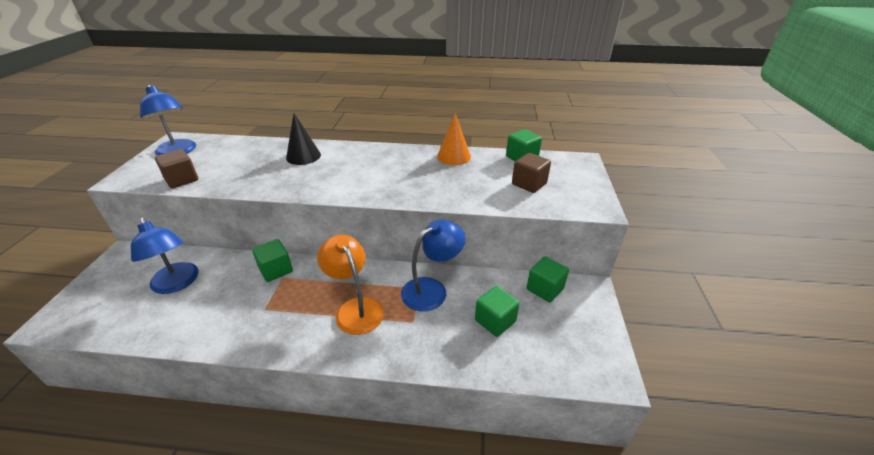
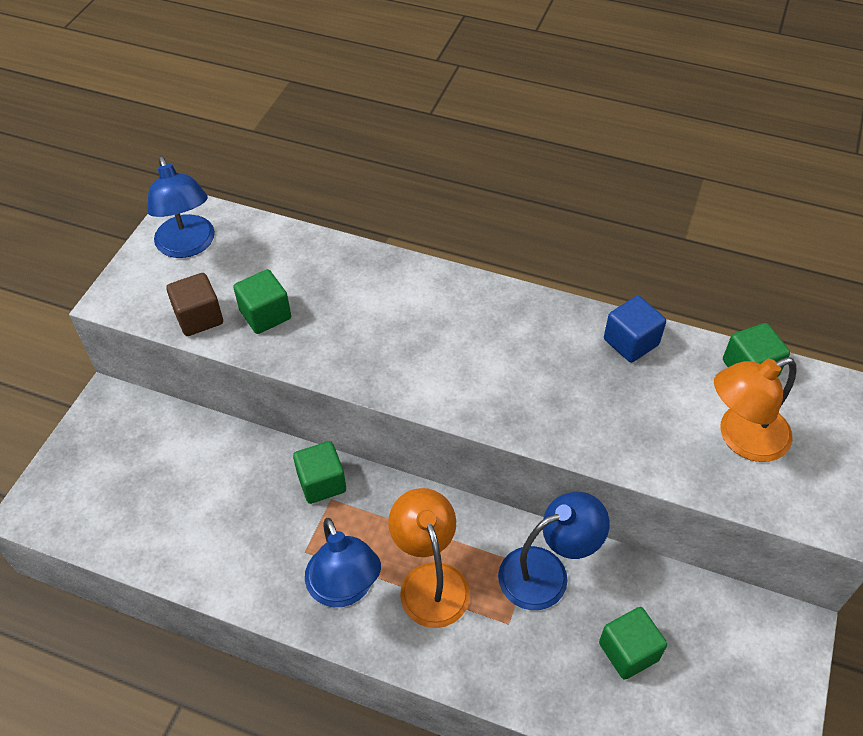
camera: 15 degrees right, 15 degrees up
blue lamp [131,218,199,294] -> blue lamp moved to [305,518,381,607]
black cone [286,113,321,165] -> none
orange cone [437,113,471,165] -> blue cube [604,296,666,363]
brown cube [512,153,551,193] -> orange lamp [714,357,797,462]
green cube [527,256,569,302] -> green cube moved to [233,269,291,334]

